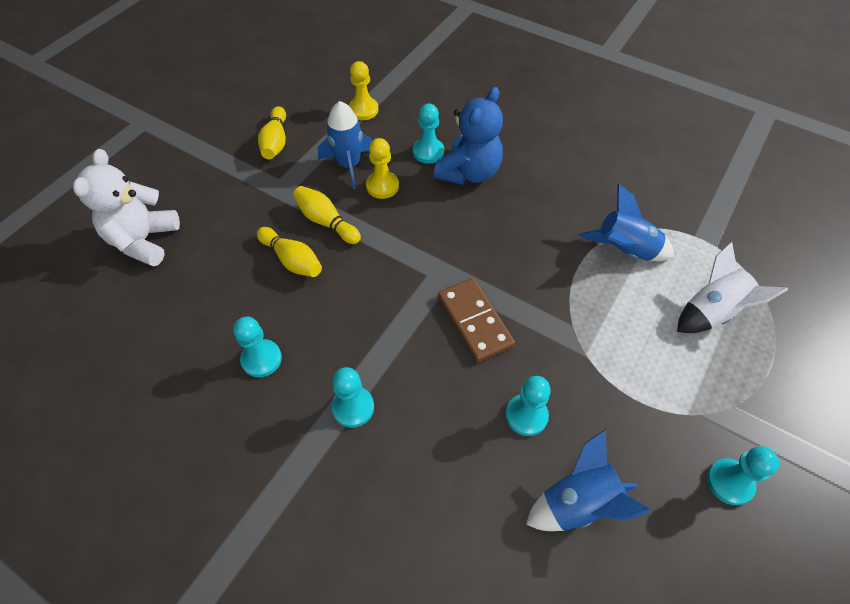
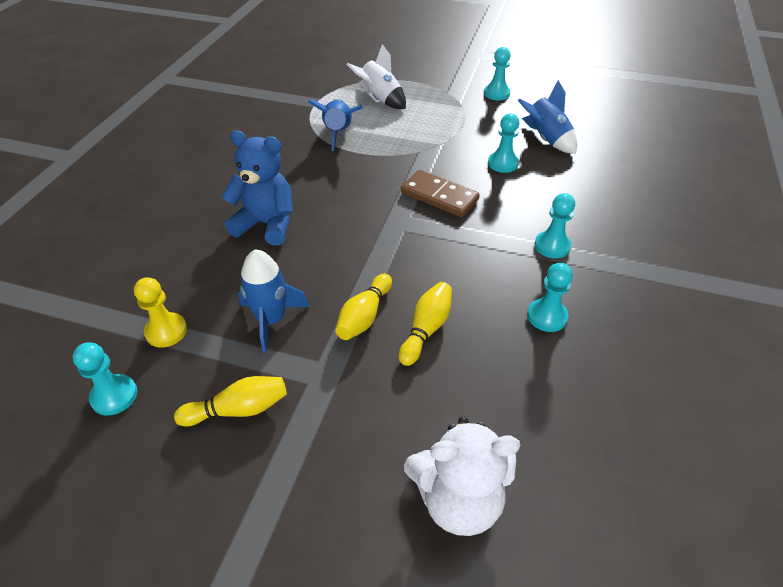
camera: 105 degrees left, 10 degrees down
yellow pawn [366,138,399,199] -> none
turquoise pawn [413,104,444,164] -> turquoise pawn moved to [73,343,137,416]
brown domino [438,278,515,363] -> brown domino turned 75 degrees clockwise [401,170,480,217]

